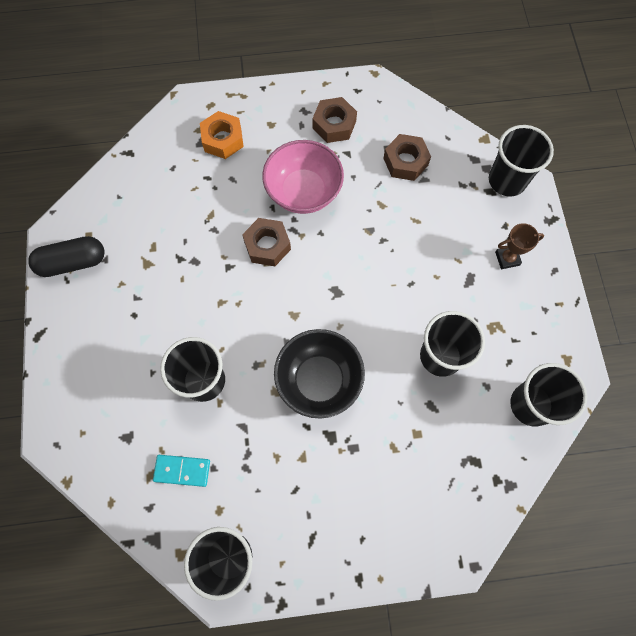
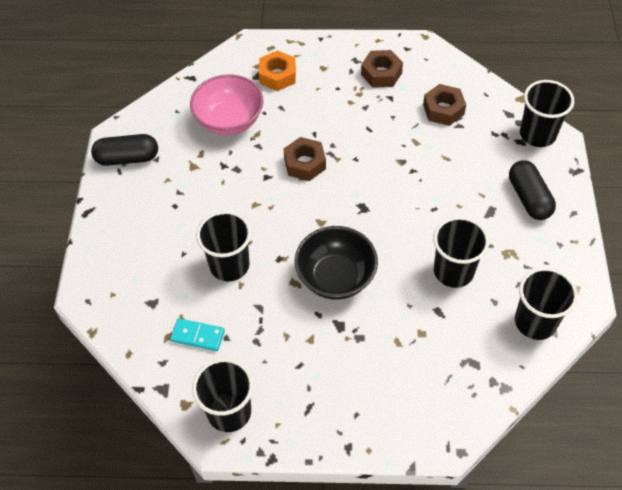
camera: 10 degrees right, 15 degrees down
pink bowl [262,140,344,214] -> pink bowl moved to [190,74,264,136]
brown trophy [495,223,544,269] -> black capsule [509,160,556,220]

